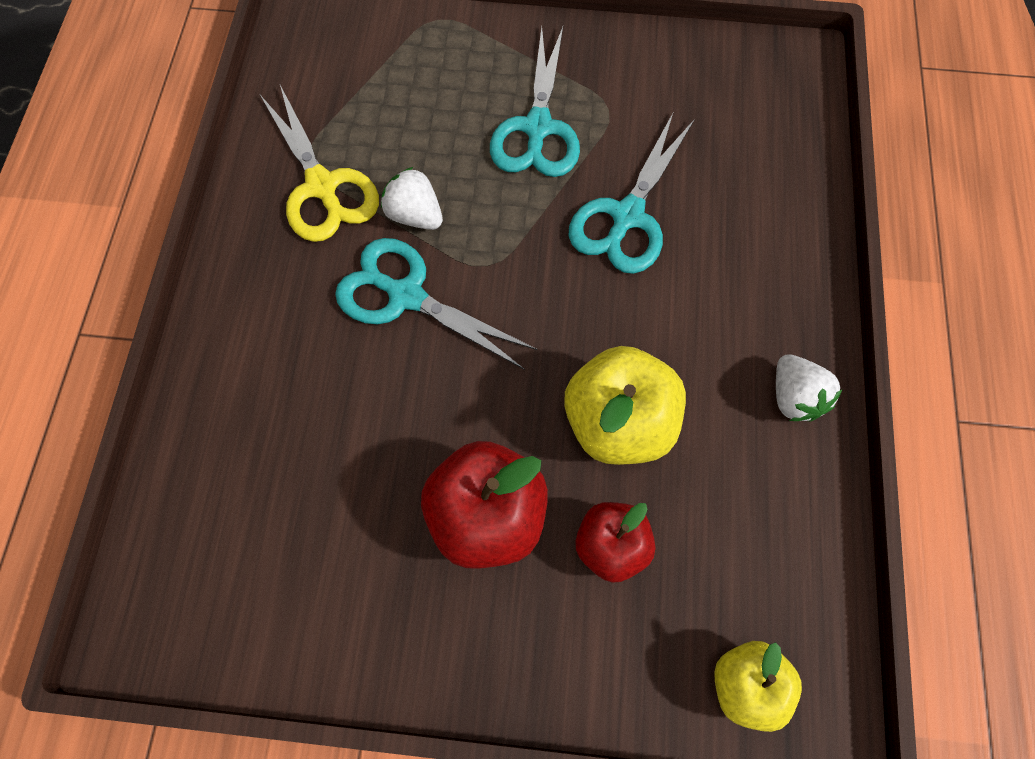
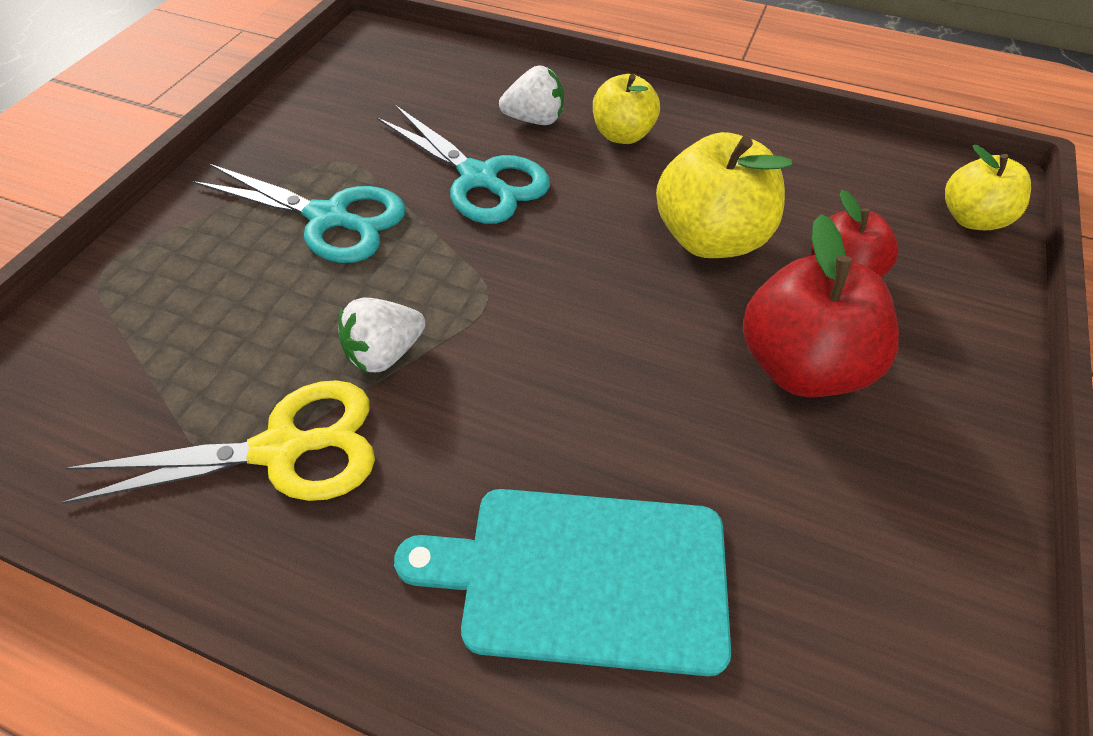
camera: 75 degrees left, 15 degrees down
turquoise scissors [335,238,537,370] -> none
white strawberry [776,354,843,421] -> white strawberry moved to [499,65,564,125]
none -> turquoise cutting board [394,489,731,676]
none -> yellow apple [593,74,660,144]

